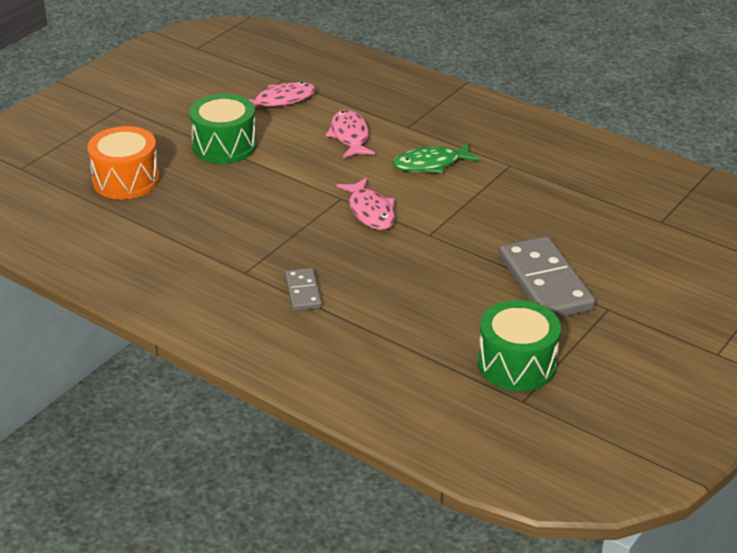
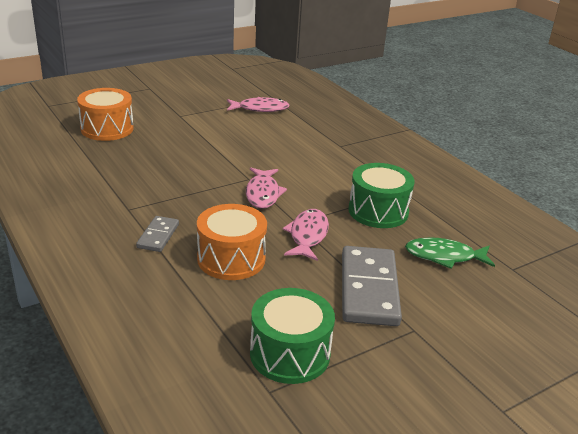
camera: 20 degrees right, 5 degrees down
green drum [189,94,257,164] -> green drum moved to [348,163,415,228]
pink fish [325,109,375,158] -> pink fish moved to [283,209,329,261]
green fish [393,143,480,174] -> green fish moved to [405,238,495,269]
none -> orange drum [197,204,267,280]

